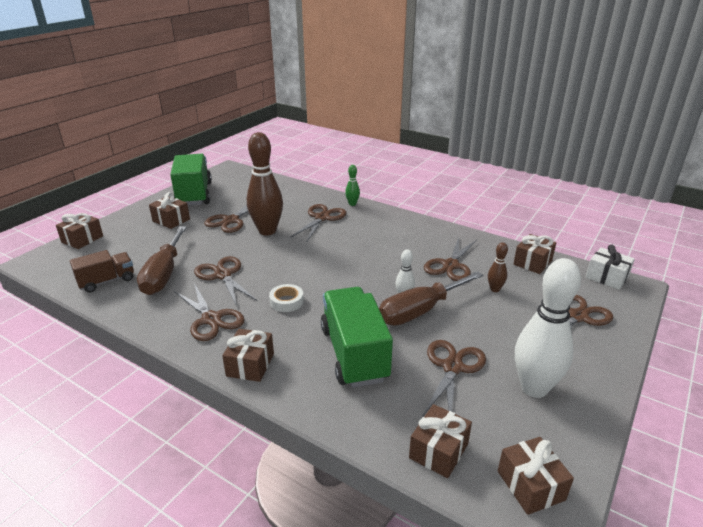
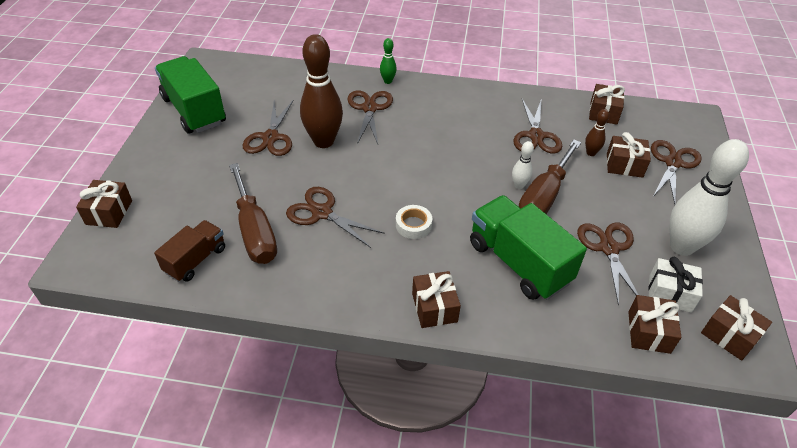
camera: 25 degrees left, 15 degrees up
brown gift [149,192,190,229] -> brown gift moved to [607,132,651,178]
brown scissors [174,283,245,341] -> none
white gift [586,245,635,290] -> white gift moved to [649,257,703,313]

